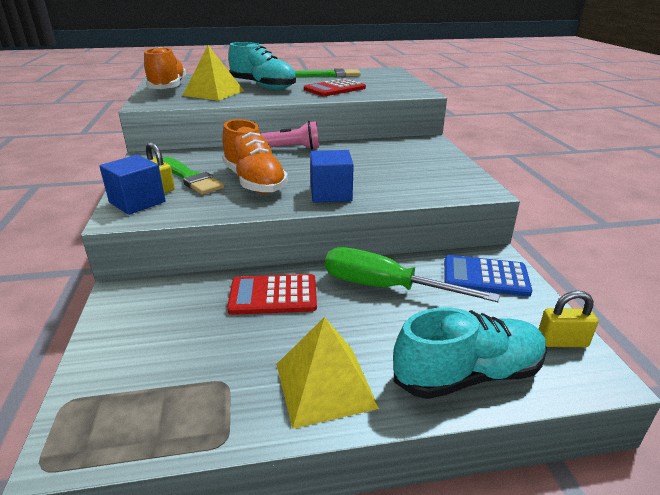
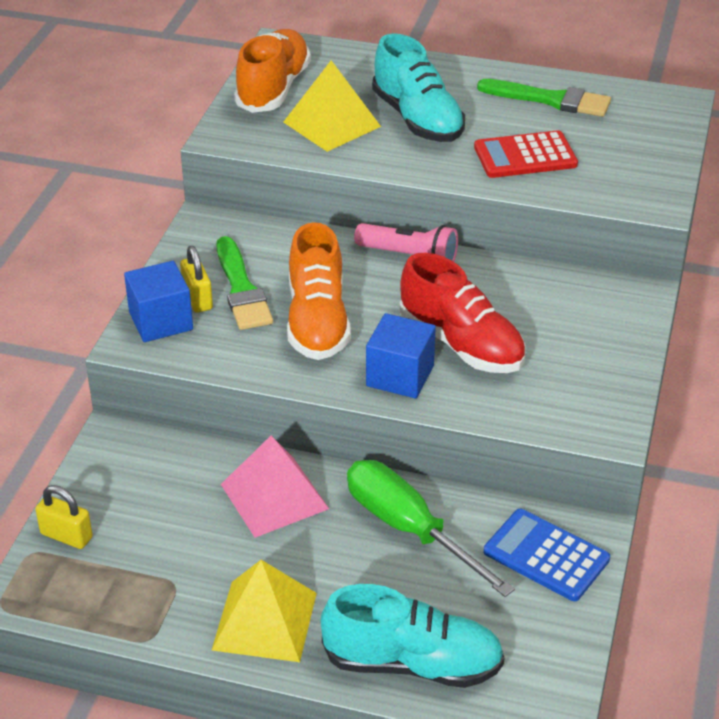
camera: 25 degrees right, 10 degrees up
red calculator [227,274,317,315] -> pink pyramid [221,435,329,537]
yellow padlock [539,291,598,347] -> yellow padlock moved to [35,485,93,549]
none -> red shoe [399,253,525,373]

